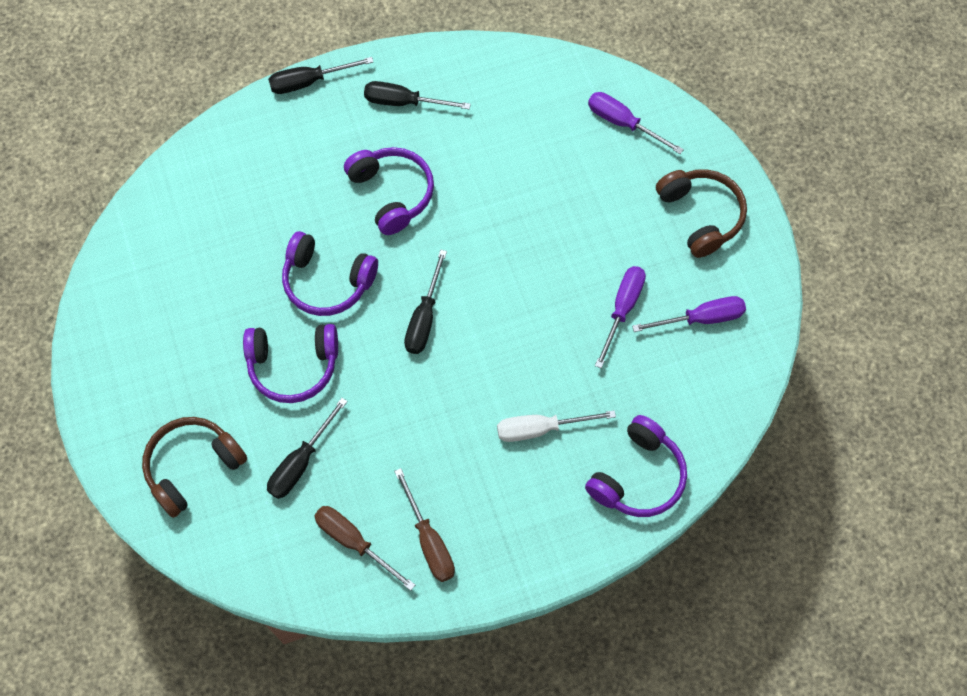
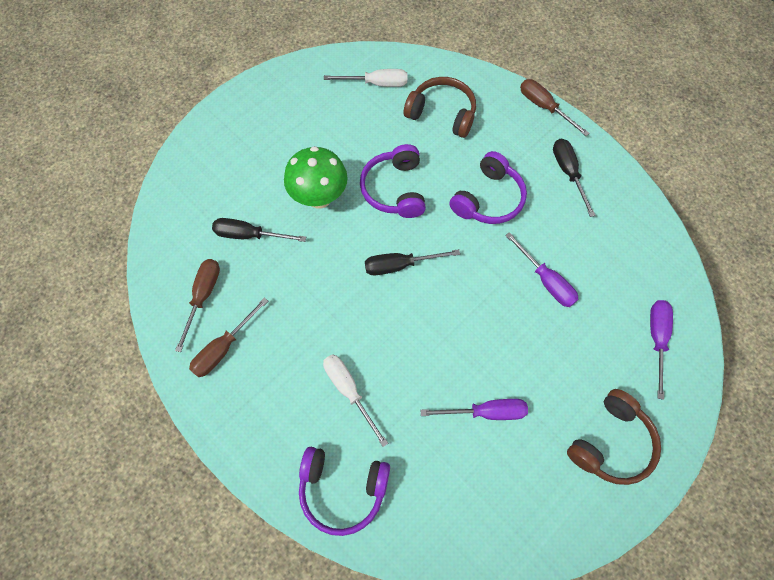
camera: 65 degrees right, 0 degrees up
brown headphones [142,417,247,518] -> brown headphones moved to [404,77,476,138]
purple headphones [243,324,338,403] -> green mushroom [284,146,348,209]
black screwdriver [268,57,373,94] -> brown screwdriver [520,79,590,136]
purple screwdriver [632,296,746,332] -> purple screwdriver moved to [505,232,578,307]
none -> white screwdriver [324,69,407,87]

